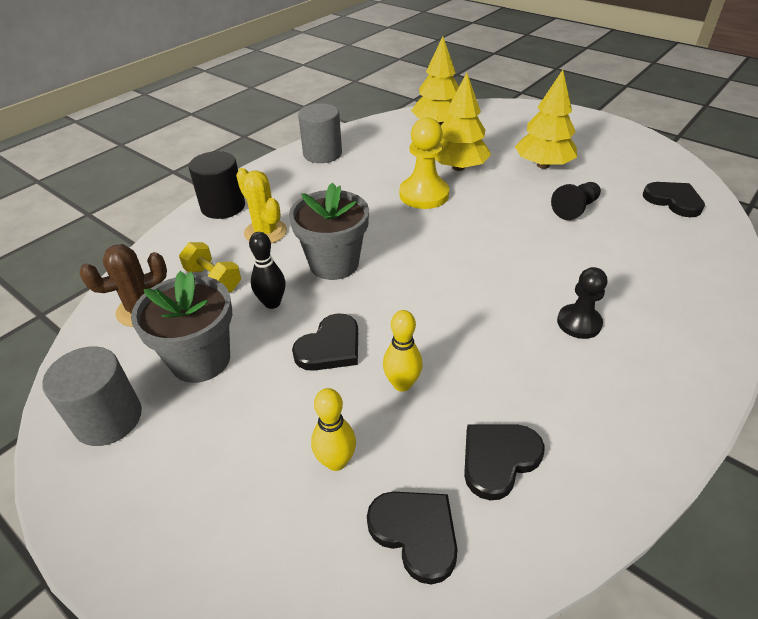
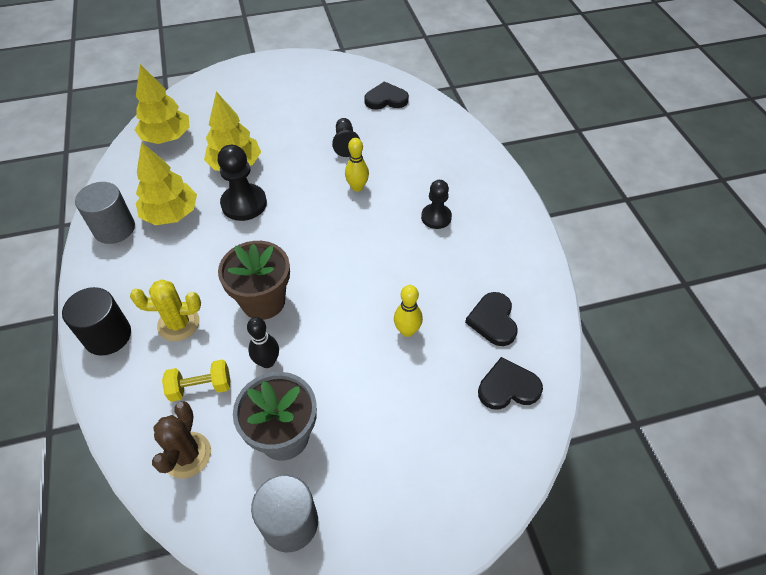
camera: 55 degrees left, 10 degrees up
grey flower pot [289,183,369,280] -> brown flower pot [218,241,290,320]
black heart [292,313,358,371] -> none
yellow bowling pin [311,388,356,471] -> yellow bowling pin moved to [345,138,369,192]
yellow pawn [399,117,449,209] -> black pawn [218,145,267,221]
yellow tree [515,70,577,169] -> yellow tree moved to [136,142,197,225]

